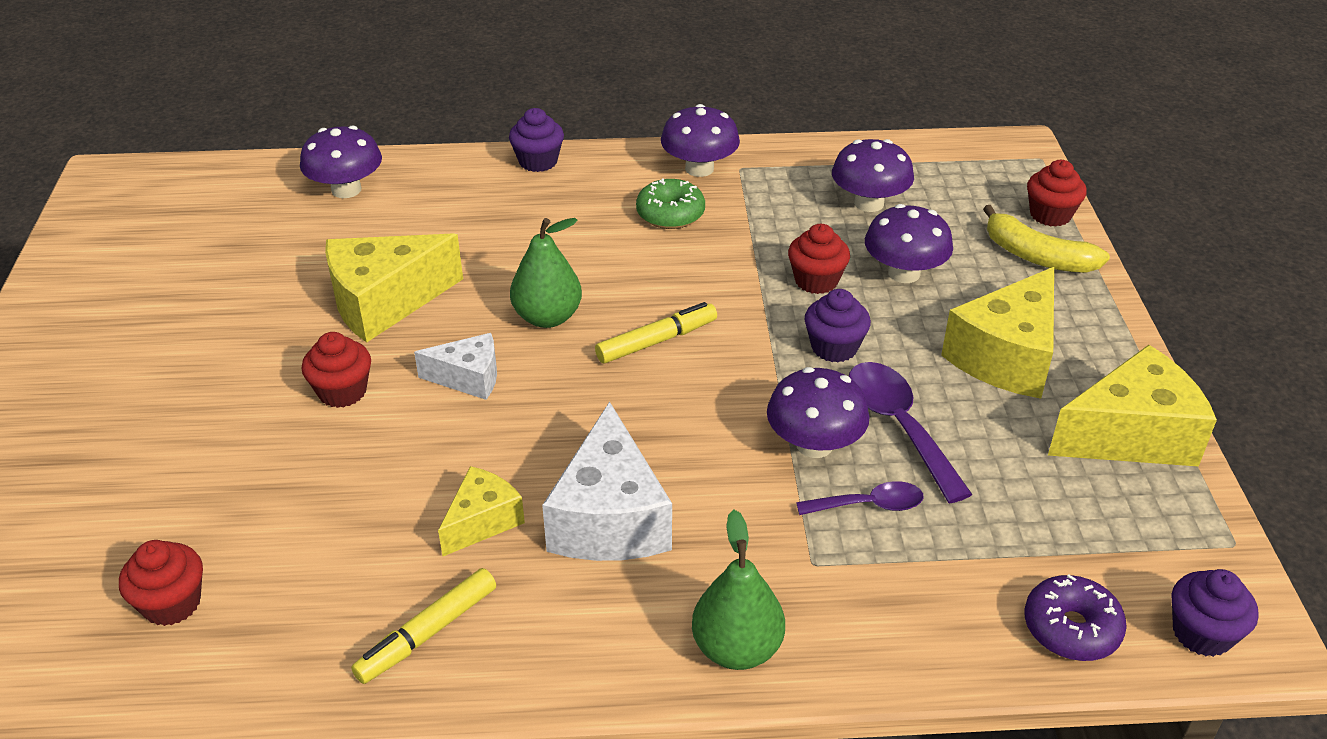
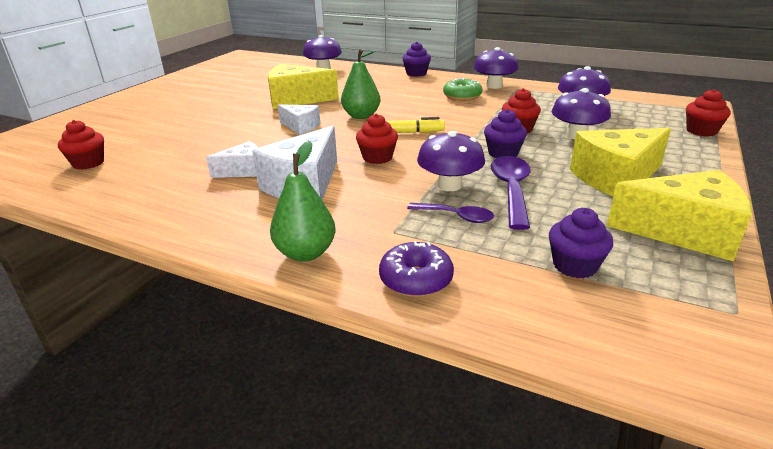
camera: 30 degrees right, 10 degrees down
red cupcake [302,332,371,408] -> red cupcake moved to [356,114,398,164]
yellow marker [351,568,496,684] -> none
yellow cheese [438,466,525,556] -> white cheese [206,141,258,178]
yellow banana [983,205,1110,273] -> none
purple donut [1024,574,1127,661] -> purple donut moved to [379,241,454,297]
purple cupcake [1172,569,1259,657] -> purple cupcake moved to [549,208,613,278]

